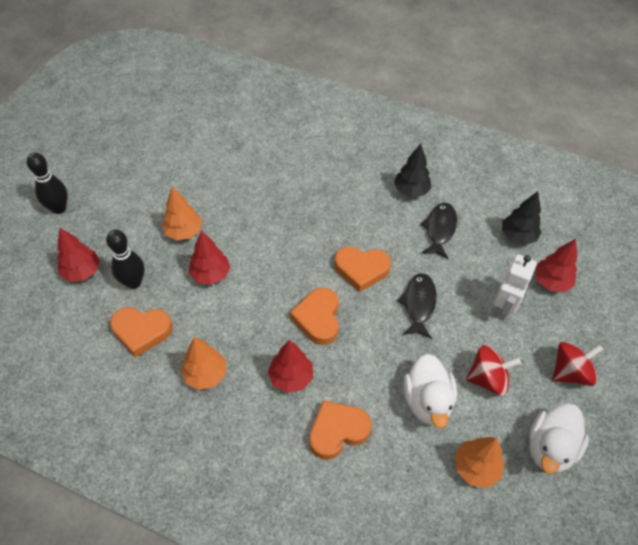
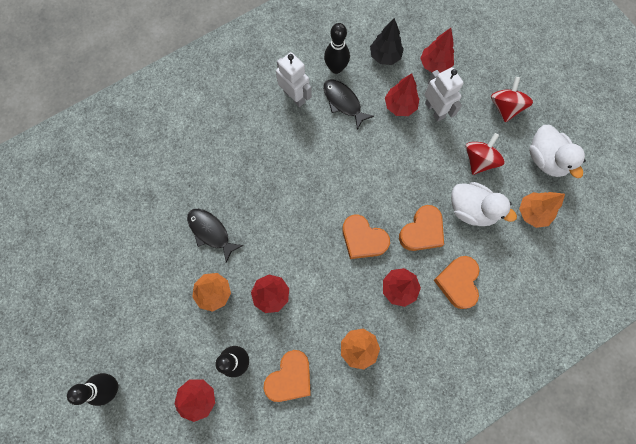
camera: 55 degrees left, 20 degrees up
orange heart [334,247,391,292] -> orange heart moved to [399,205,444,251]
black tree [394,144,431,197] -> white robot [276,52,312,107]
black fish [398,273,437,339] -> black fish moved to [187,209,244,263]
none -> black bowling pin [324,23,350,74]
none -> red tree [385,73,420,116]

